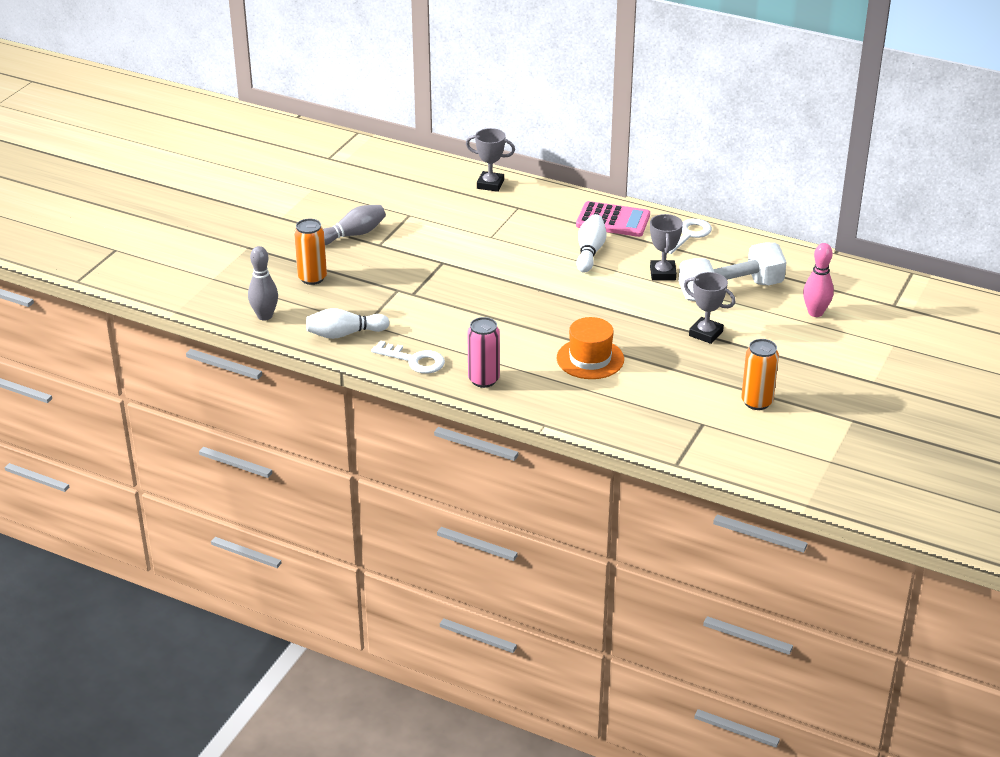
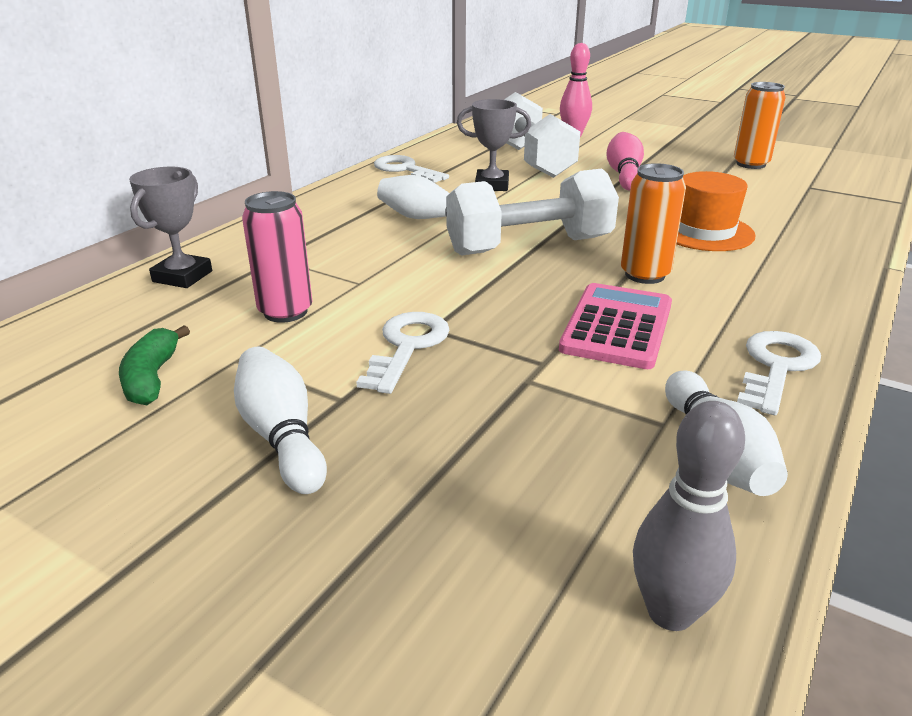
camera: 85 degrees left, 5 degrees down
orange can [294,219,327,285] -> orange can moved to [621,163,686,284]
grey bowling pin [323,205,386,245] -> white bowling pin [234,347,327,494]
pink can [467,317,500,388] -> pink can moved to [242,191,312,323]
pink calculator [576,201,650,237] -> pink calculator moved to [559,283,672,369]
grey trophy [684,272,736,344] -> pink bowling pin [606,132,644,191]
none -> green banana [119,325,190,405]
none -> white key [356,312,450,394]
none -> white dumbbell [446,169,619,256]

